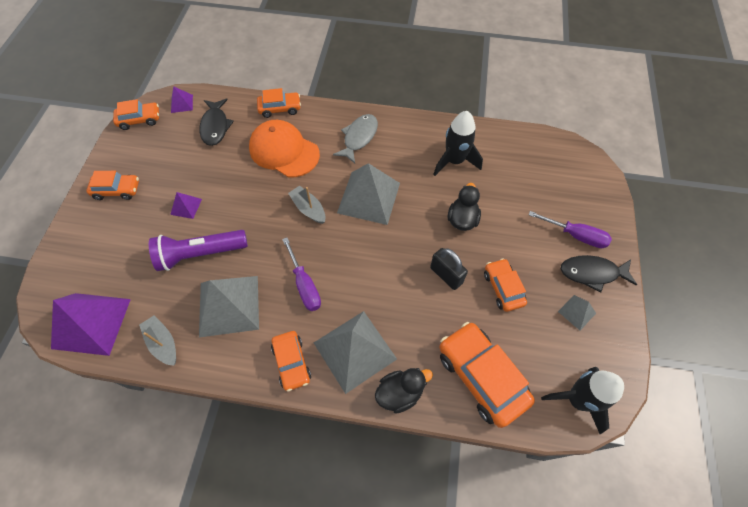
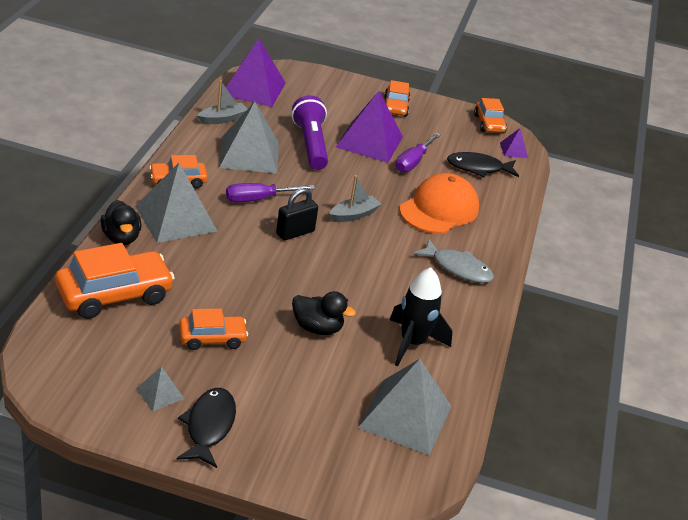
camera: 90 degrees right, 25 degrees down
purple pyramid [170,192,202,219] -> purple pyramid [336,91,403,163], size x2.16
orange car [257,88,301,118] -> none
grey pyramid [337,163,400,225] -> grey pyramid moved to [358,359,451,455]
black padlock [430,248,468,290] -> black padlock moved to [276,188,318,240]
purple screwdriver [529,211,612,248] -> purple screwdriver moved to [396,133,441,172]
black rocket [541,367,624,434] -> none

